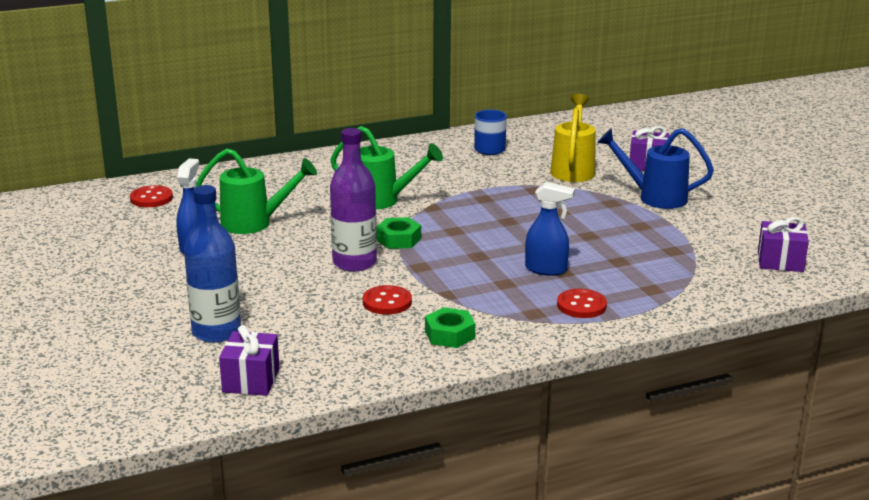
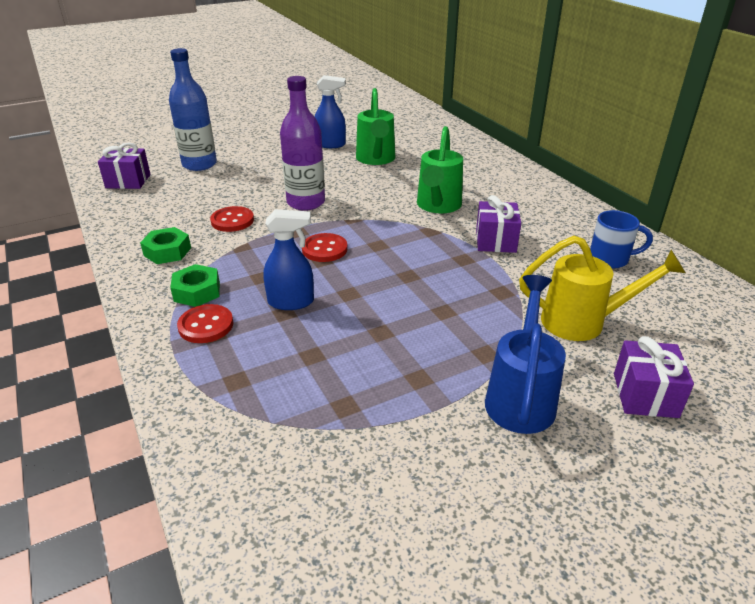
camera: 85 degrees right, 10 degrees up
red button [130,185,173,207] -> red button moved to [302,233,348,262]
green nut [377,217,421,249] -> green nut moved to [170,264,220,307]
blue spray bottle [525,182,575,276] -> blue spray bottle turned 105 degrees counterclockwise [263,209,314,310]
purple gift [758,217,809,272] -> purple gift moved to [476,195,521,253]

